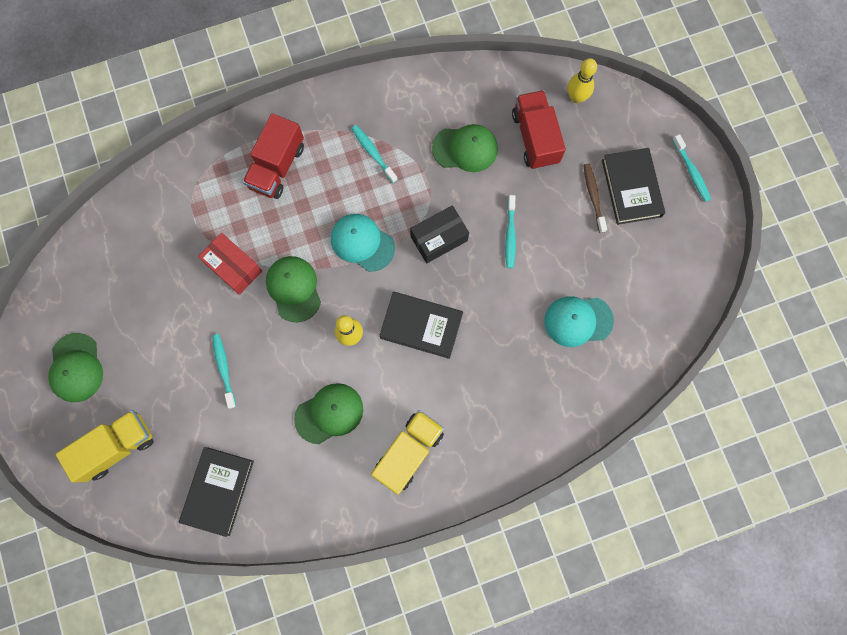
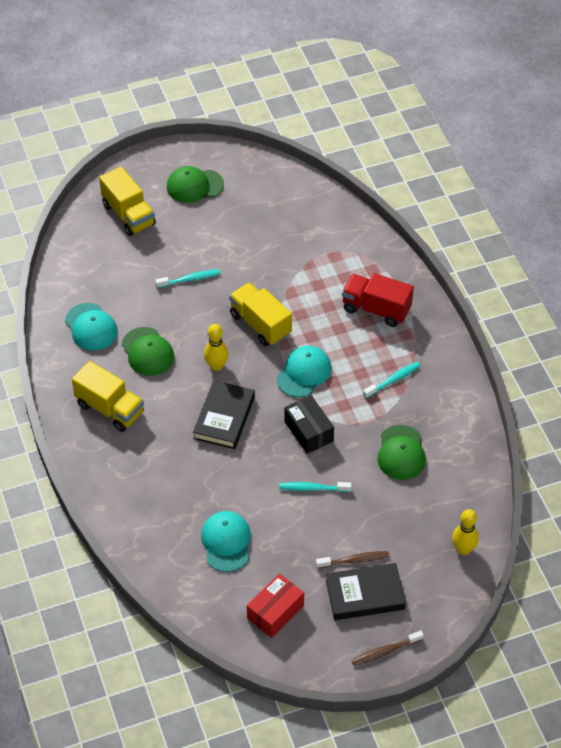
camera: 90 degrees right, 25 degrees down
black book [179,447,254,537] -> none
red box [198,233,262,295] -> red box moved to [247,574,304,638]
green cap [266,256,321,322] -> yellow truck [229,282,292,347]
red truck [512,90,566,169] -> none
turquoise toothbrush [672,134,711,202] -> brown toothbrush [352,630,424,666]
none -> turquoise cap [65,303,118,351]

